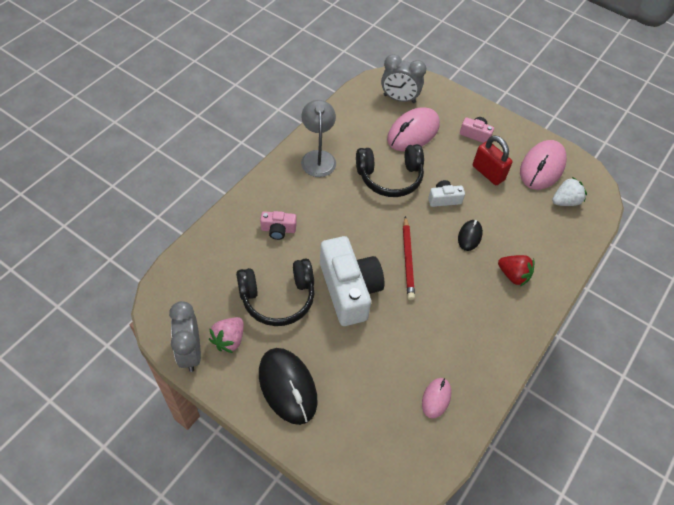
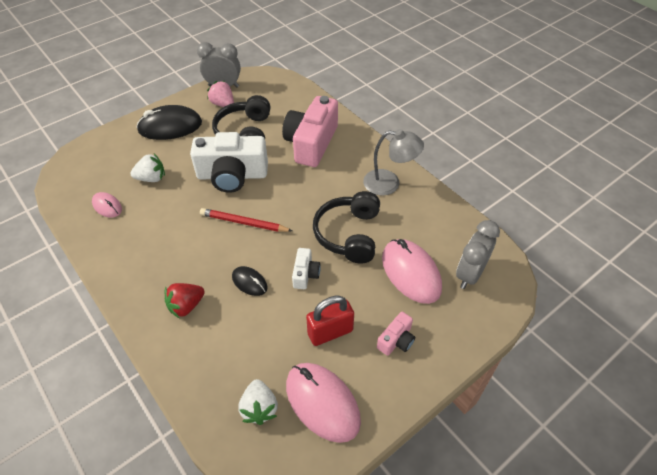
camera: 110 degrees right, 5 degrees down
pink camera [260,211,296,240] -> pink camera [282,96,338,167], size x2.16
none -> white strawberry [130,154,165,182]

